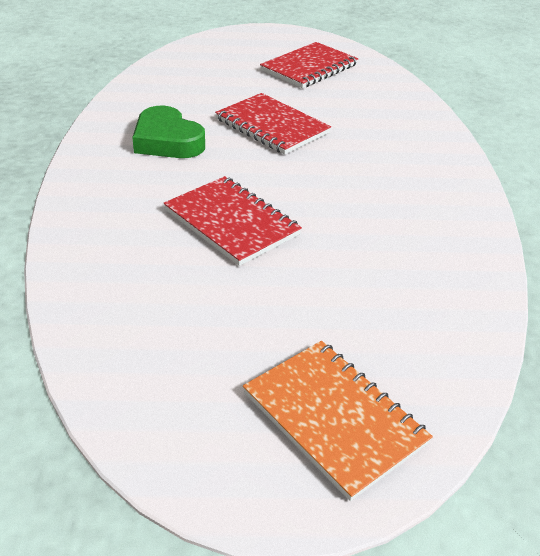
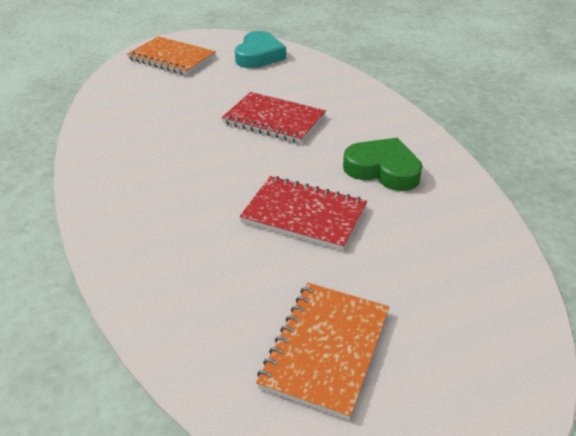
camera: 160 degrees right, 0 degrees up
red notebook [260,42,359,88] -> orange notebook [256,283,390,420]
none -> turquoise heart [235,31,286,68]

